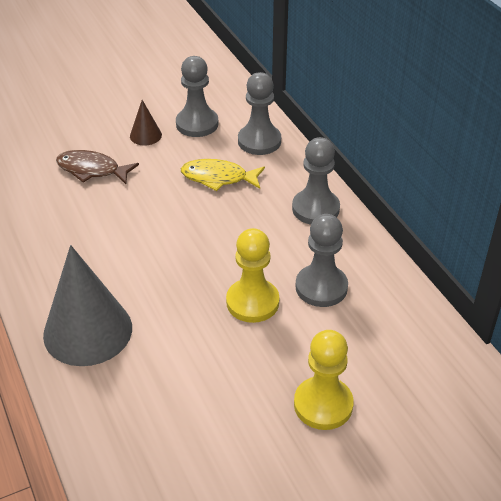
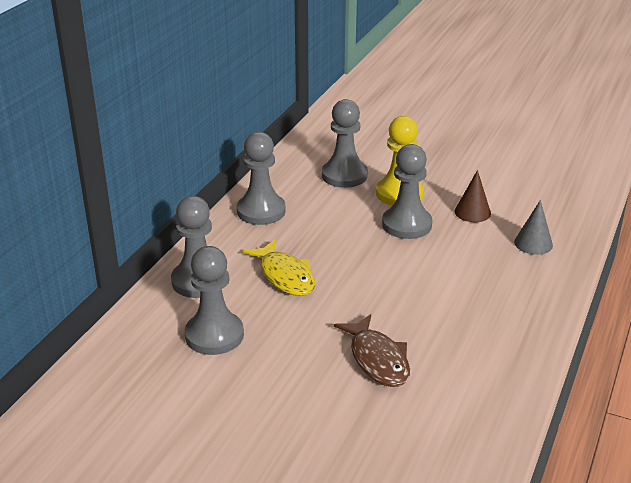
camera: 130 degrees left, 10 degrees down
grey cone [43,245,132,366] -> grey cone [514,200,553,255], size x0.46
brown cone [130,100,162,146] -> brown cone moved to [455,170,491,222]
yellow pawn [294,330,354,430] -> none
none -> grey pawn [382,144,432,239]

